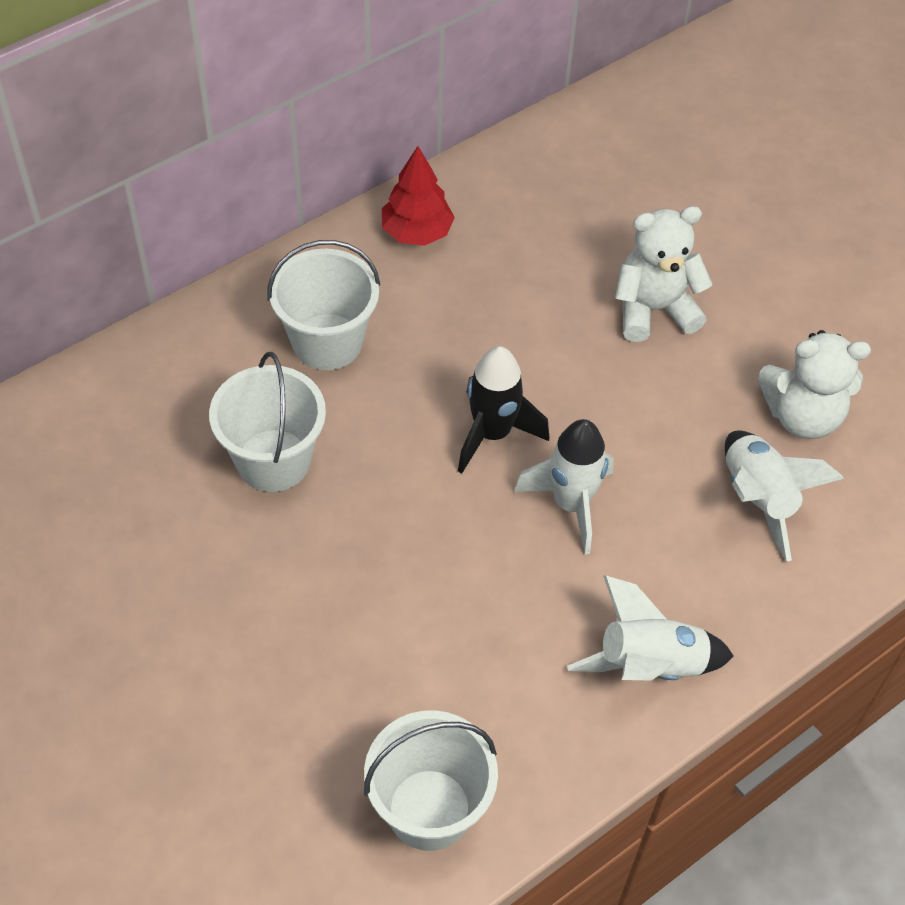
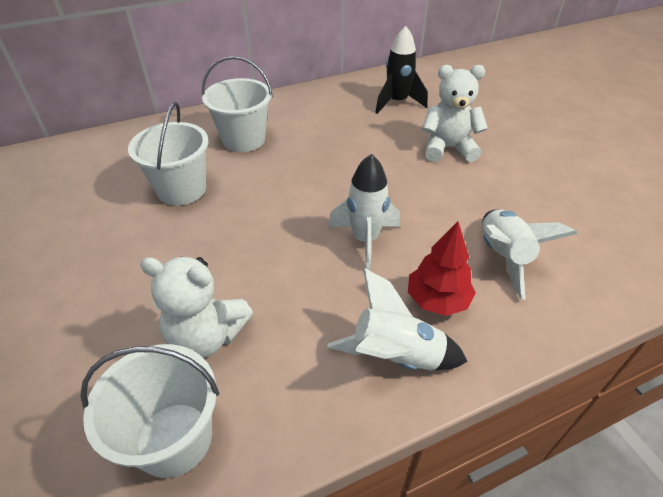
camera: 15 degrees right, 10 degrees down
red tree [382,146,455,246] -> red tree moved to [408,222,476,316]
black rocket [458,346,549,473] -> black rocket moved to [375,26,428,114]
white teddy bear [758,330,871,439] -> white teddy bear moved to [140,257,253,358]

